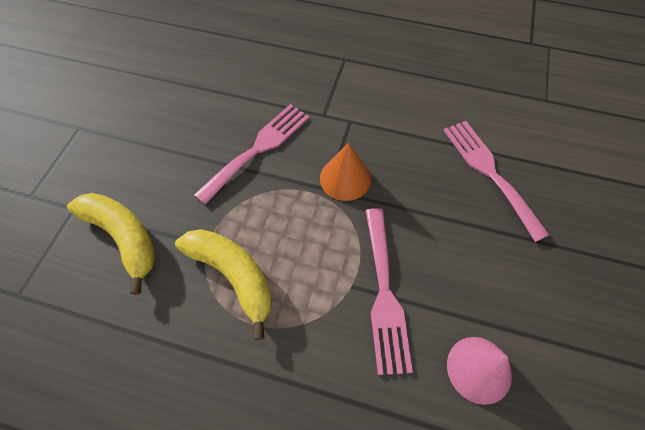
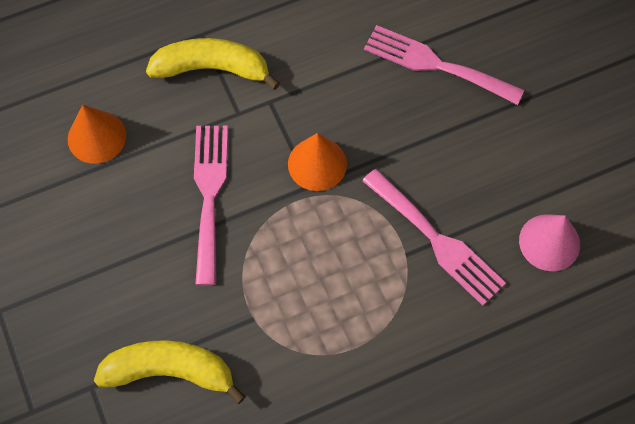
camera: 40 degrees left, 5 degrees up
yellow banana [175,229,272,340] -> yellow banana moved to [146,38,280,90]
none -> orange cone [68,105,126,164]

